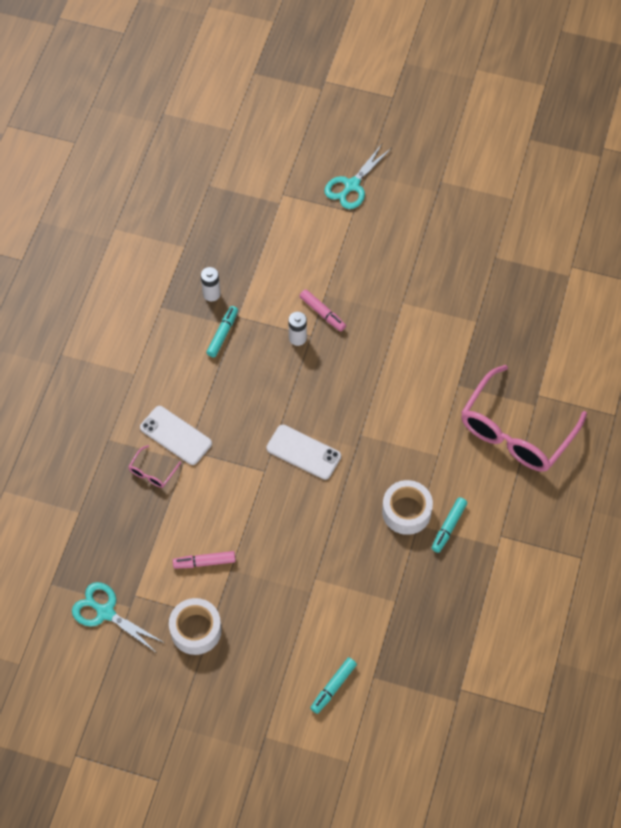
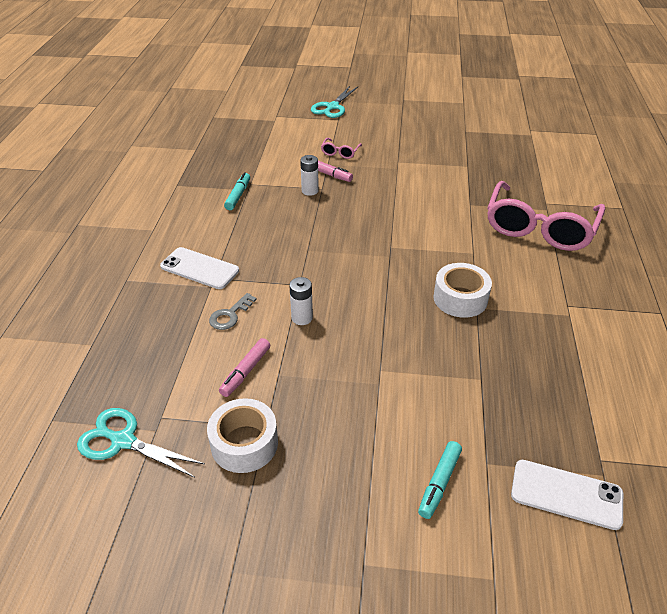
camera: 10 degrees left, 20 degrees down
pink glasses [129,445,181,488] -> pink glasses moved to [321,138,362,159]
pink marker [173,551,236,568] -> pink marker turned 45 degrees counterclockwise [219,338,270,397]
white battery [201,267,221,301] -> white battery moved to [289,277,313,325]
white phone [266,425,341,480] -> white phone moved to [511,460,623,530]
turquoise marker [432,497,467,553] -> none
none -> grey key [209,293,257,330]

